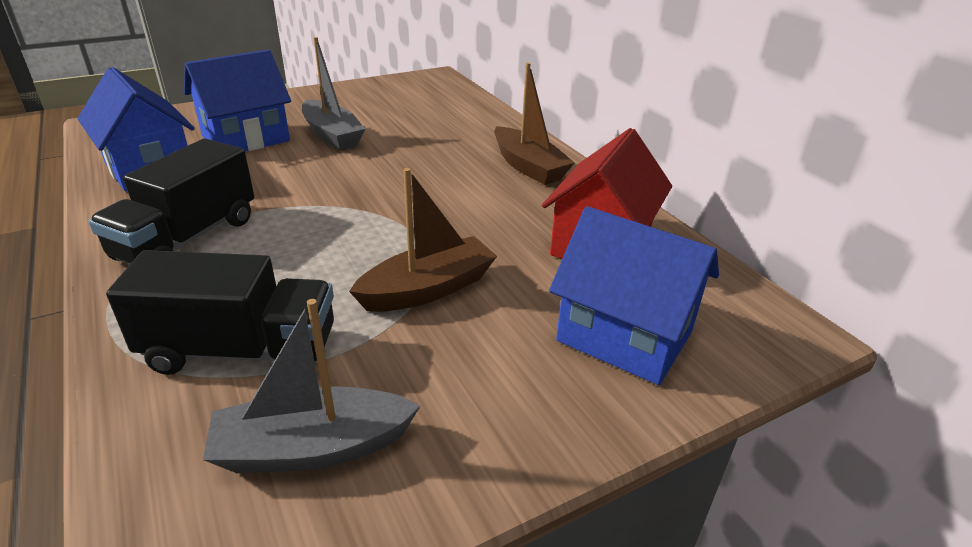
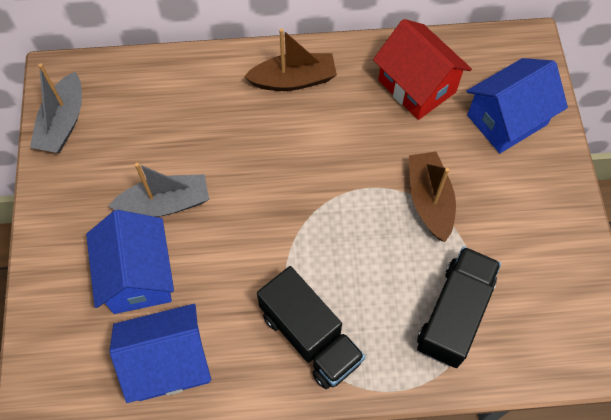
camera: 65 degrees left, 30 degrees up
grey boat [203,299,420,473] -> grey boat moved to [30,63,82,153]

